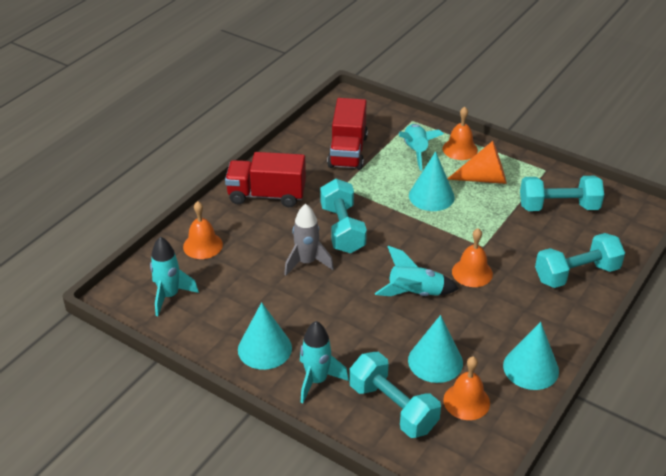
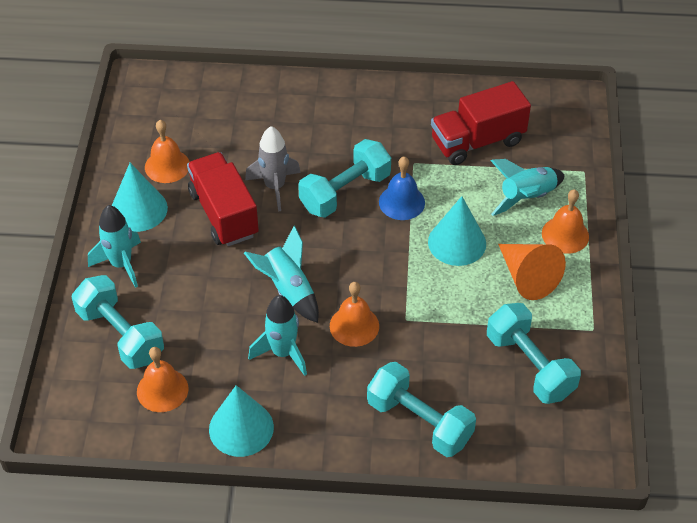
camera: 60 degrees right, 10 degrees up
turquoise rocket [150,237,199,316] -> turquoise rocket moved to [248,295,307,376]
orange bell [183,201,223,259] -> orange bell moved to [145,120,190,183]
red truck [225,152,306,207] -> red truck moved to [187,152,259,246]
turquoise dumbbell [349,352,441,438] -> turquoise dumbbell turned 60 degrees counterclockwise [72,275,164,369]
turquoise cone [408,315,463,383] -> none
none -> blue bell [379,156,425,220]

